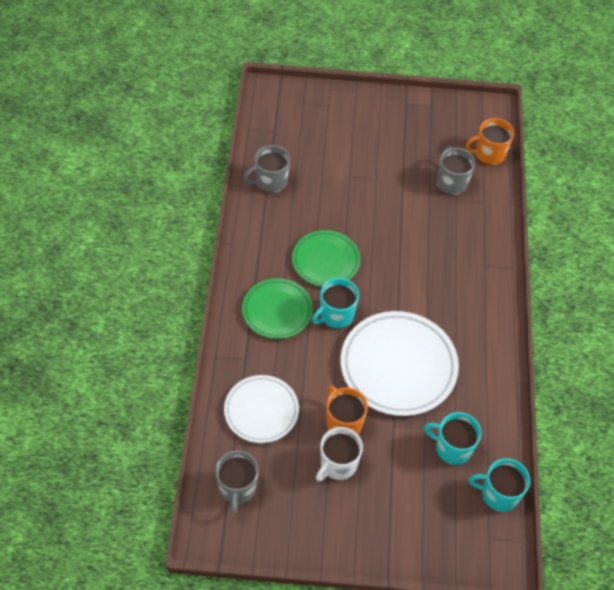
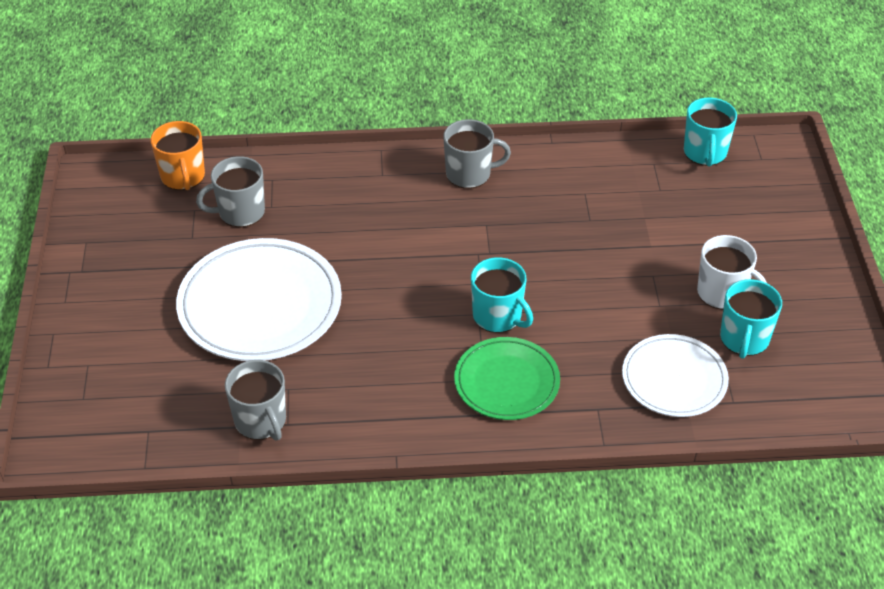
camera: 95 degrees left, 10 degrees down
grey mug [215,450,258,514] -> grey mug moved to [443,119,511,189]
green plate [292,230,360,287] -> none
orange mug [326,385,368,434] -> none
white plate [341,311,459,416] -> white plate moved to [176,238,342,361]
turquoise mug [424,412,481,465] -> turquoise mug moved to [720,279,782,359]

